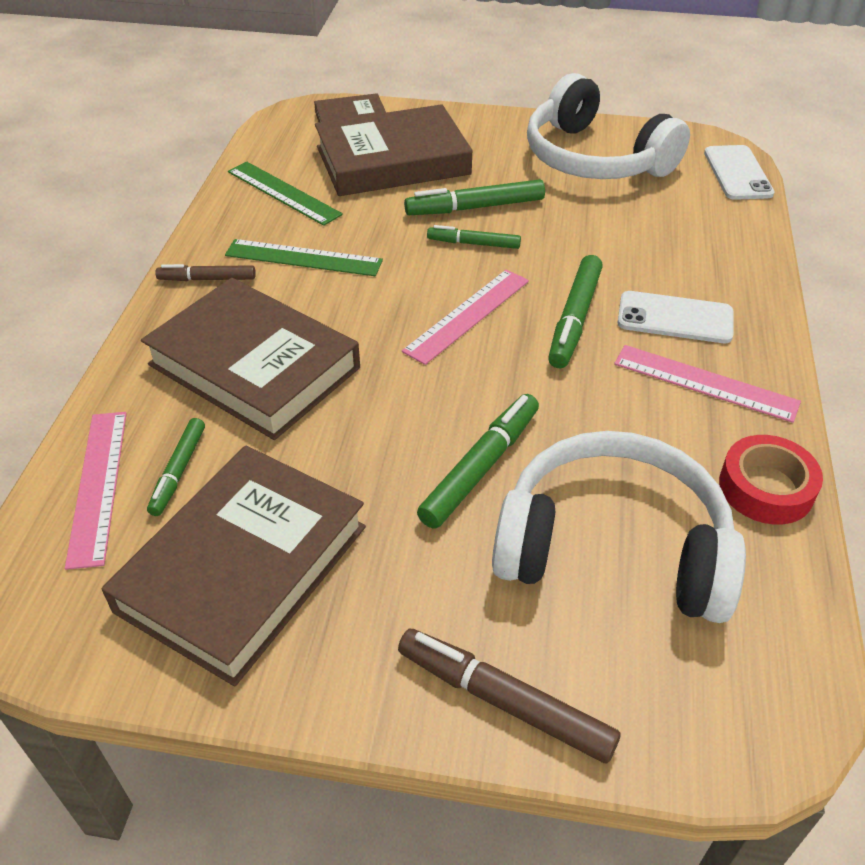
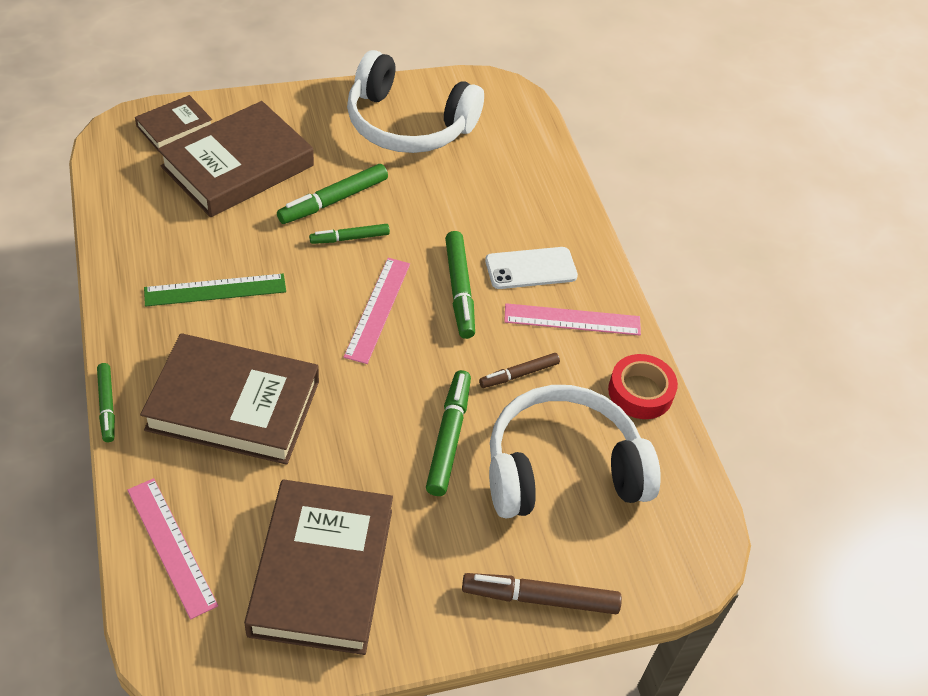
camera: 30 degrees left, 5 degrees up
green marker [147,418,205,516] -> green marker moved to [97,363,115,442]
brown marker [155,264,256,281] -> brown marker moved to [479,353,560,388]
green ruler [228,161,343,226] -> none
white phone [704,145,774,200] -> none

